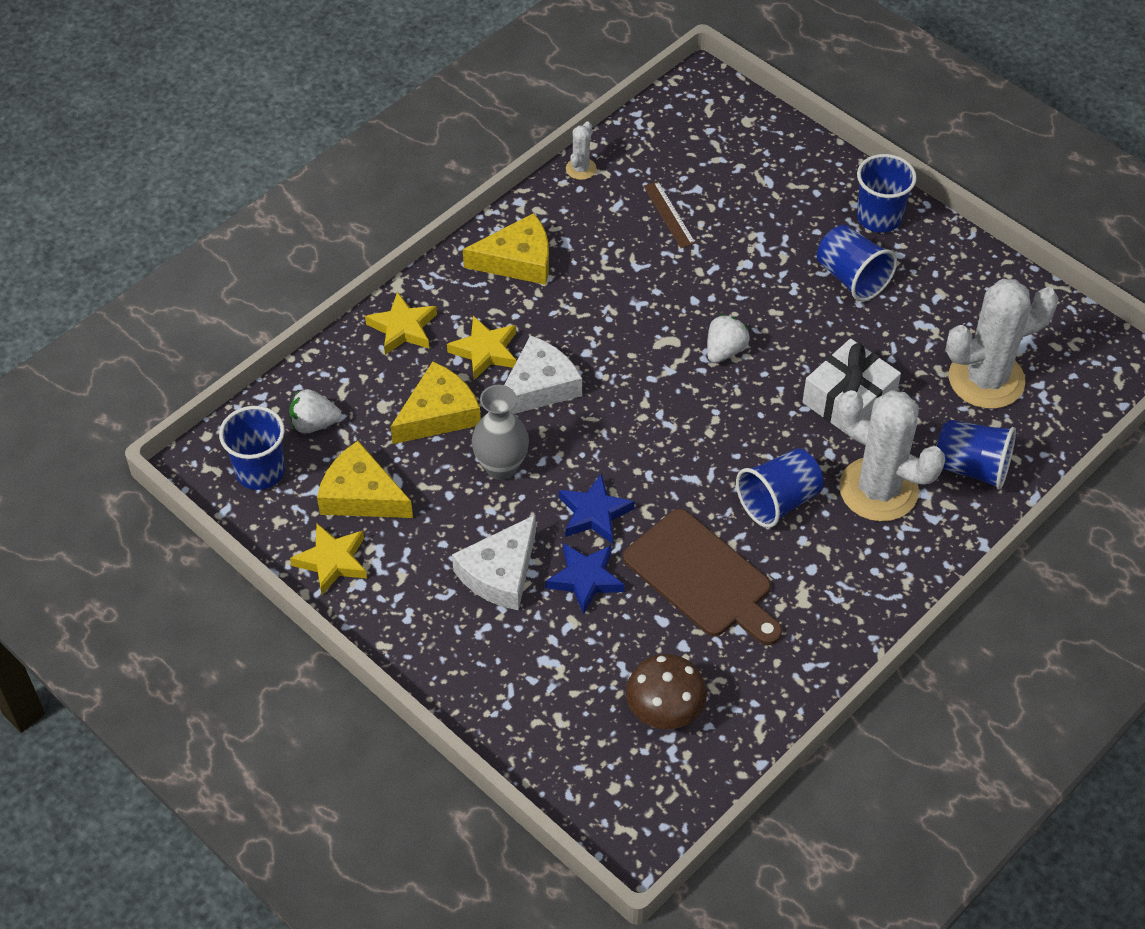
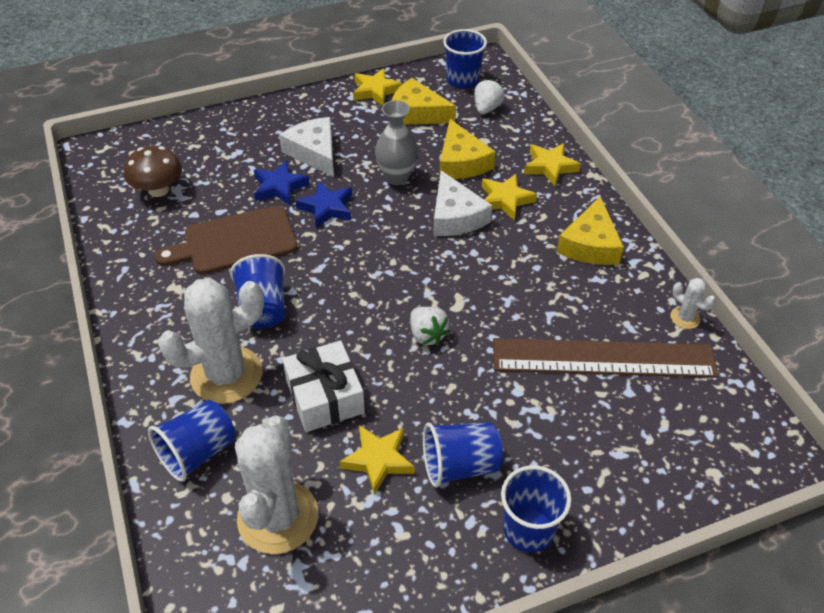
camera: 115 degrees right, 5 degrees down
yellow cheese [317,441,413,518] -> yellow cheese turned 120 degrees counterclockwise [391,78,456,125]
brown ruler [643,181,696,248] -> brown ruler [493,338,718,378], size x2.46
none -> yellow star [339,425,415,495]

